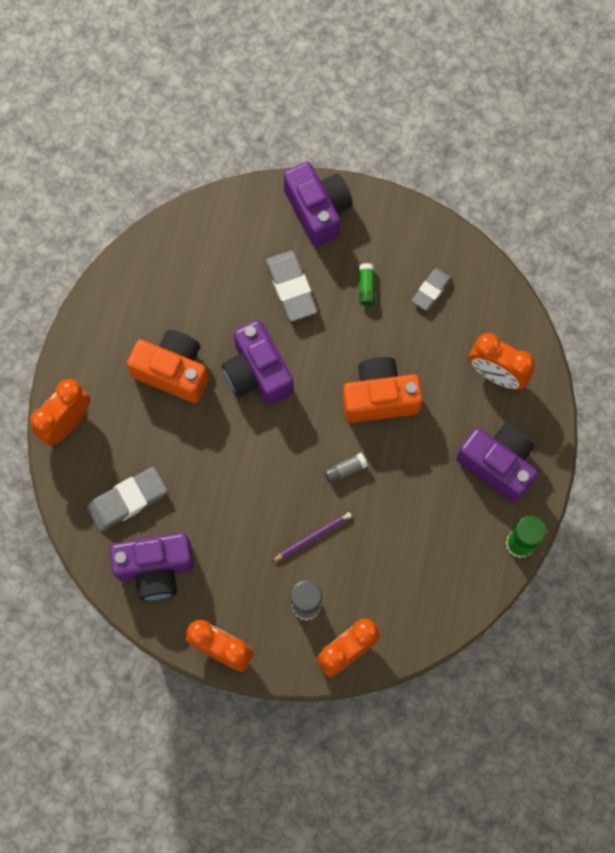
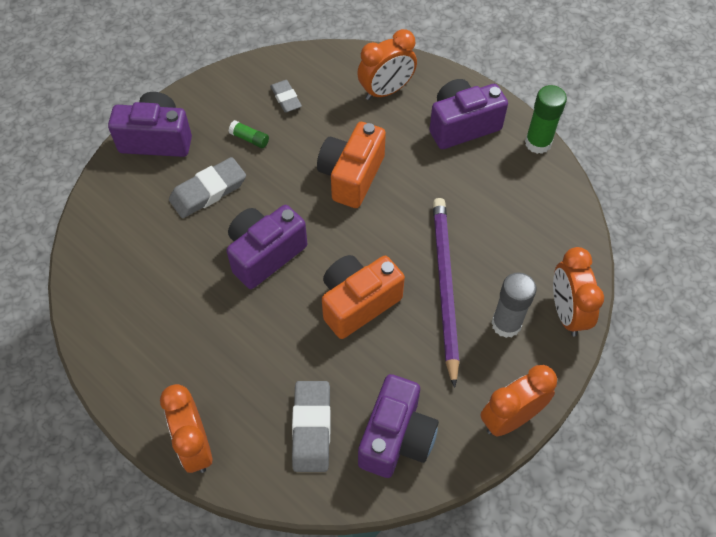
camera: 60 degrees left, 15 degrees down
orange camera [127,330,208,403] -> orange camera moved to [322,255,405,339]
purple camera [222,320,294,405] -> purple camera turned 135 degrees clockwise [226,205,307,289]
grey eraser [266,251,317,322] -> grey eraser turned 45 degrees counterclockwise [169,157,246,218]
purple pencil [272,512,352,562] -> purple pencil [433,198,459,388], size x2.19
grey glue stick [324,453,368,484] -> none

